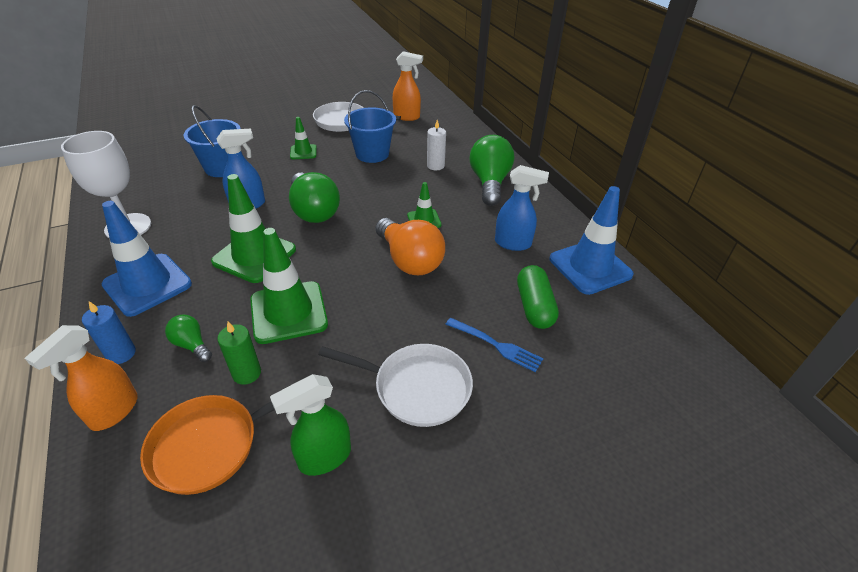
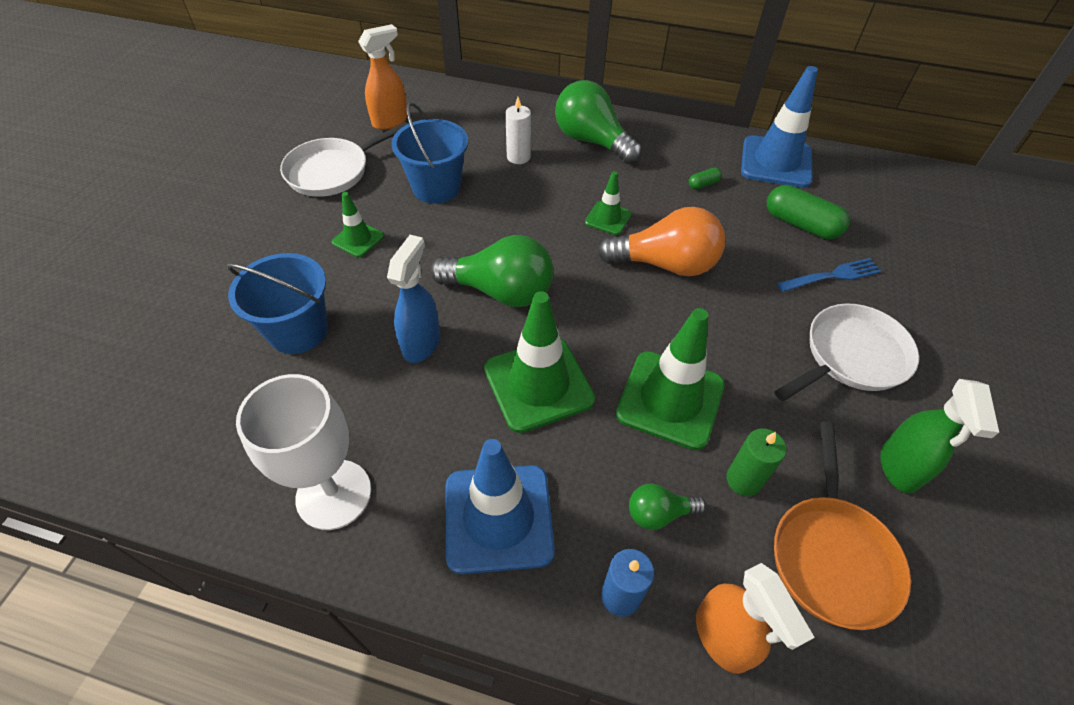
camera: 50 degrees left, 10 degrees up
blue spray bottle [495,165,549,251] -> green capsule [689,167,722,189]

